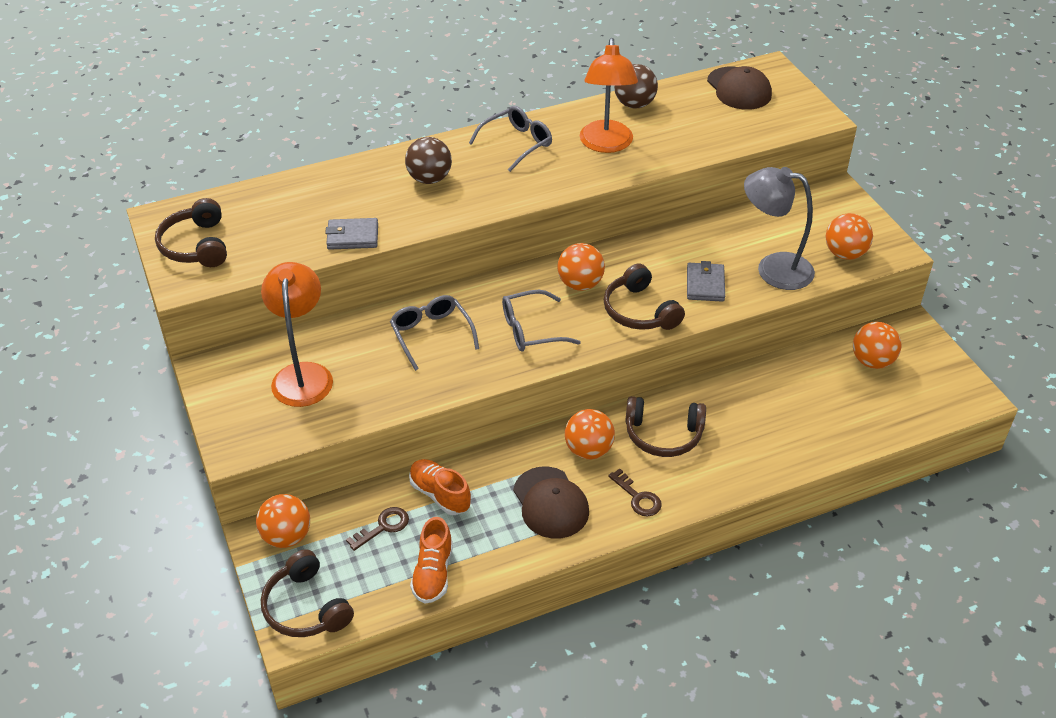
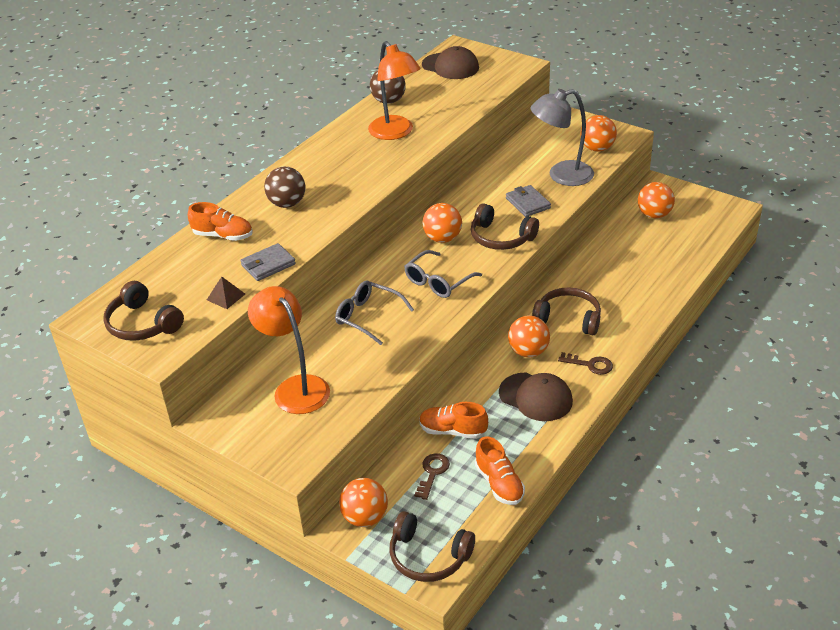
camera: 30 degrees left, 5 degrees down
grey glasses [469,106,552,172] -> none
brown headphones [625,396,706,457] -> brown headphones turned 135 degrees counterclockwise [532,288,601,335]
none -> orange shoe [188,202,253,241]
none -> brown pyramid [207,277,245,309]

